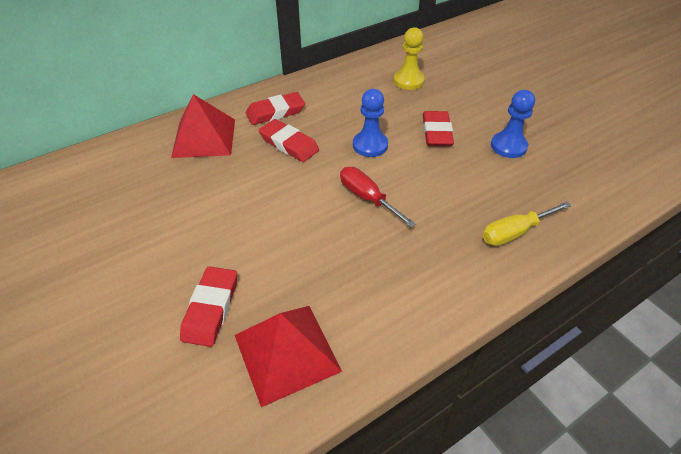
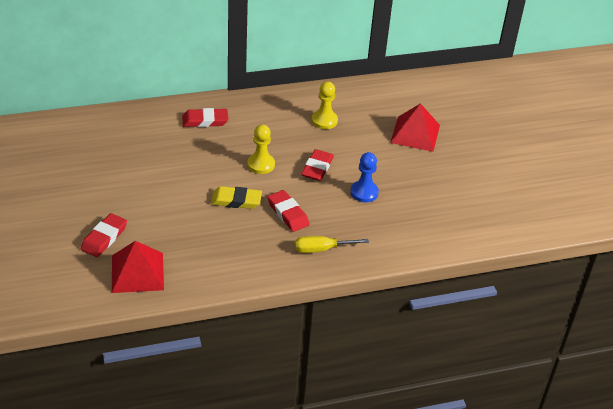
camera: 15 degrees right, 5 degrees down
red pyramid [171,94,235,158] -> red pyramid moved to [390,103,440,152]
red eraser [259,119,319,162] -> red eraser moved to [267,190,310,232]
red screwdriver [340,167,416,227] -> yellow eraser [211,186,262,209]
blue pawn [353,89,388,157] -> yellow pawn [247,125,275,174]

